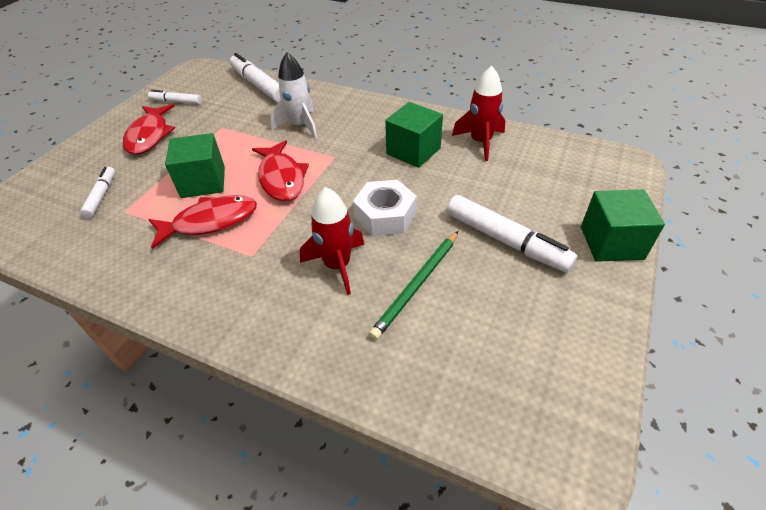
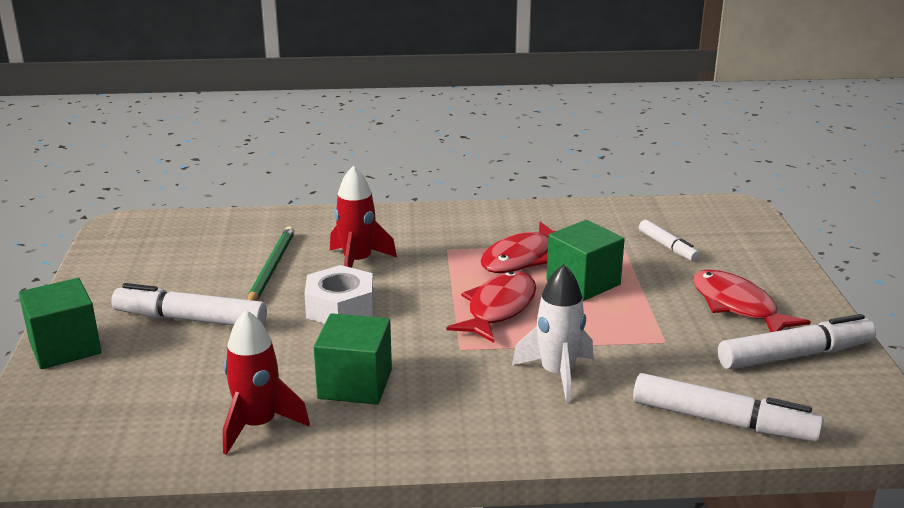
camera: 150 degrees right, 20 degrees down
white marker [148,90,202,104] -> white marker [718,314,876,369], size x1.76
red fish [252,140,309,201] -> red fish turned 75 degrees clockwise [446,271,536,343]

